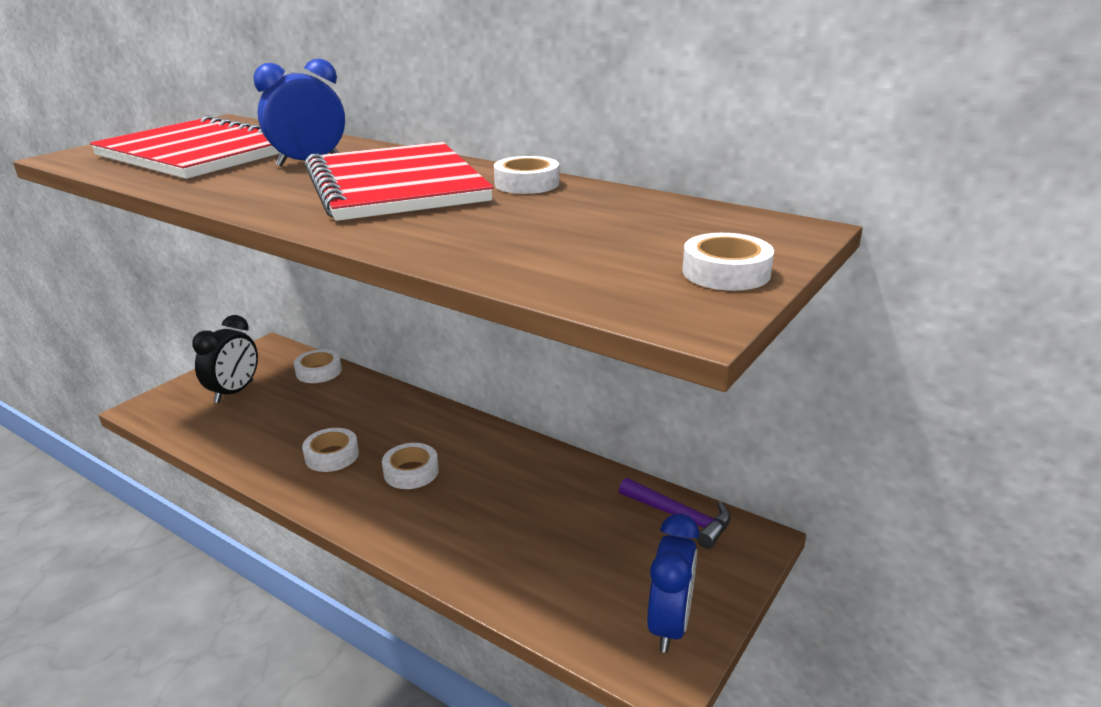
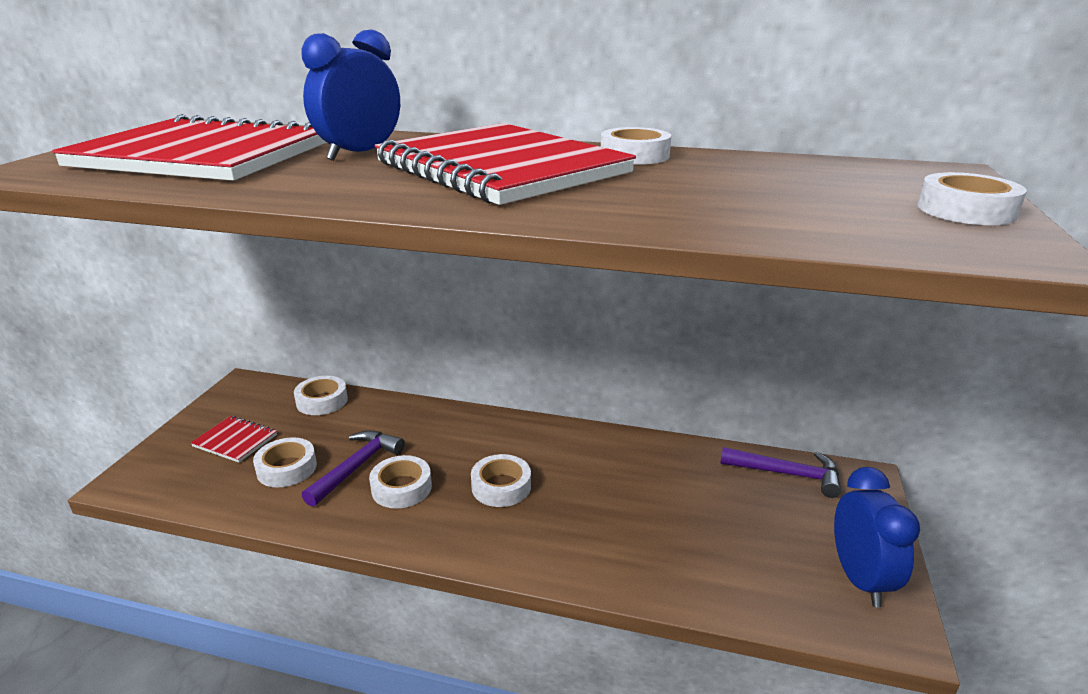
camera: 20 degrees left, 0 degrees up
black clock [192,315,258,403] -> red notebook [190,416,277,463]
none -> white tape [253,437,317,487]
none -> purple hammer [302,430,405,507]

